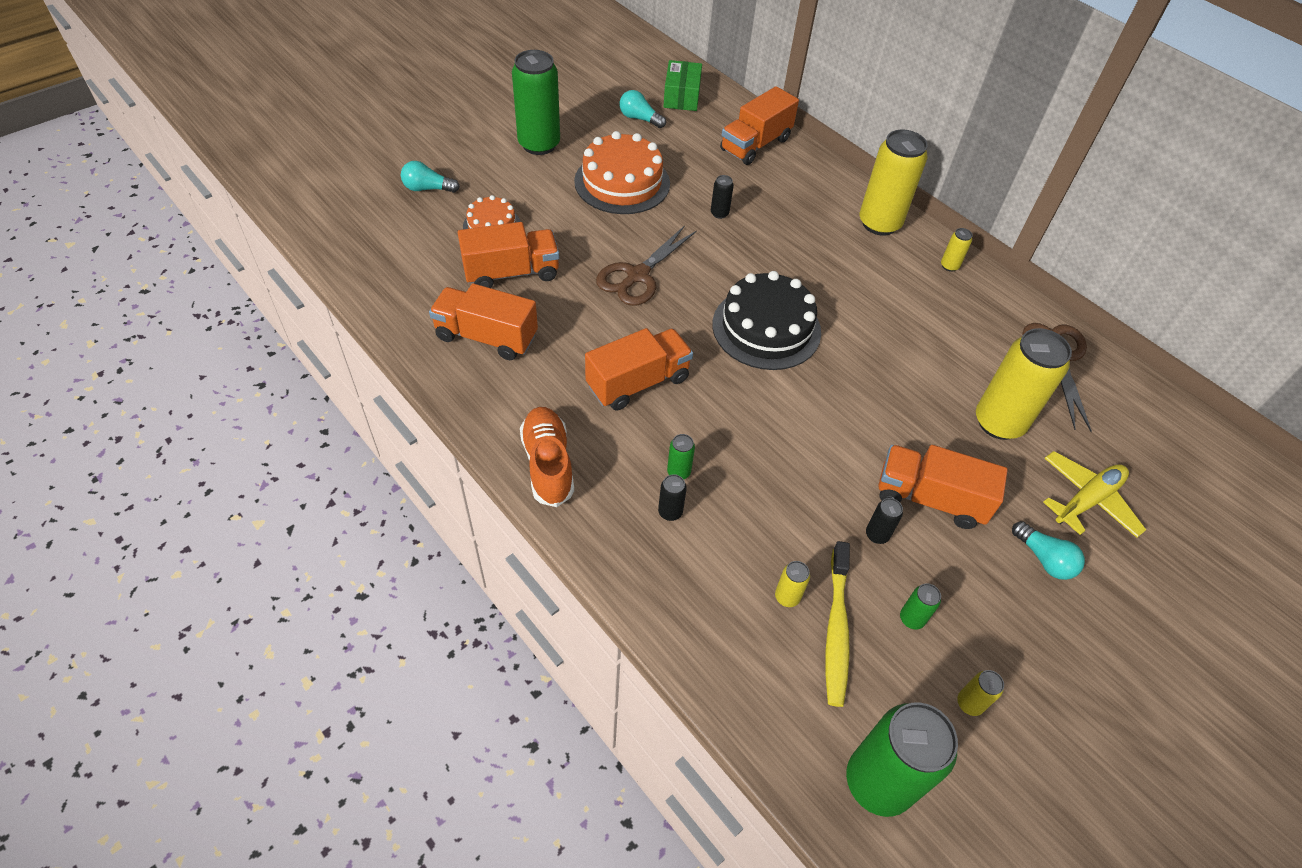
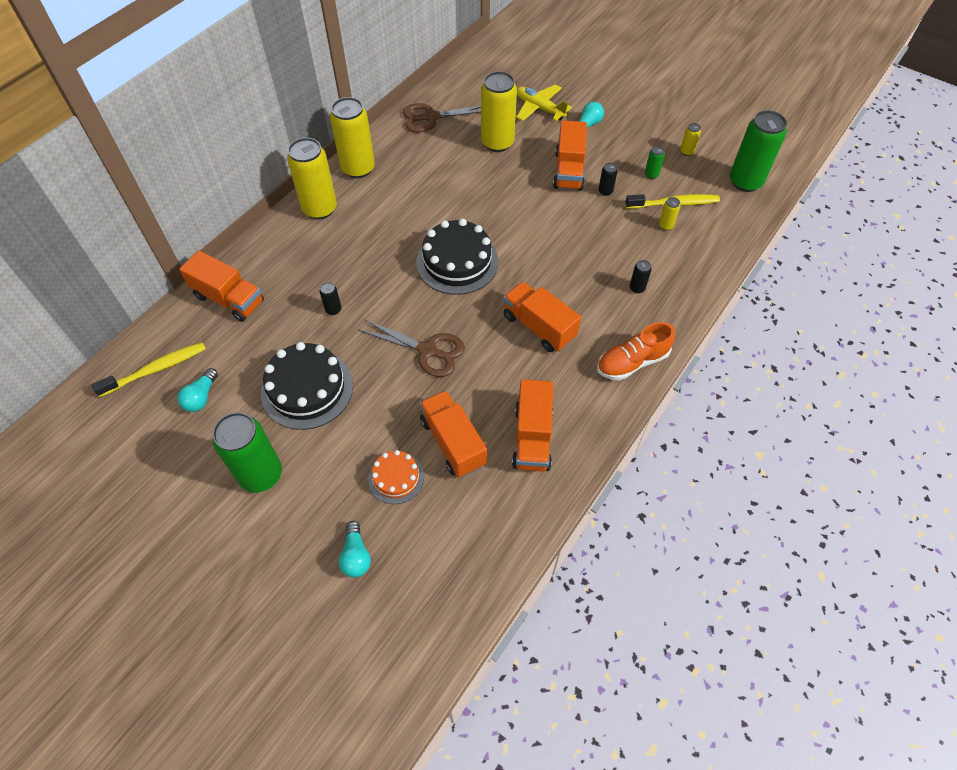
camera: 100 degrees left, 5 degrees up
orange cake [574,131,670,214] -> black cake [261,342,353,430]
green box [663,60,702,111] -> yellow toothbrush [92,342,206,397]
green can [667,434,695,479] -> none
yellow can [941,228,973,272] -> yellow can [330,97,375,178], size x2.35

